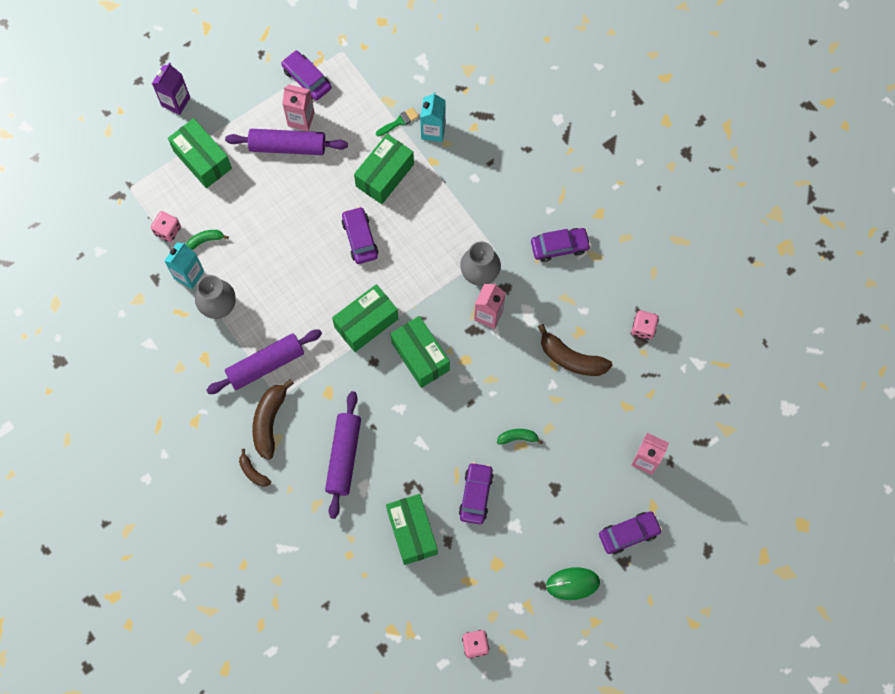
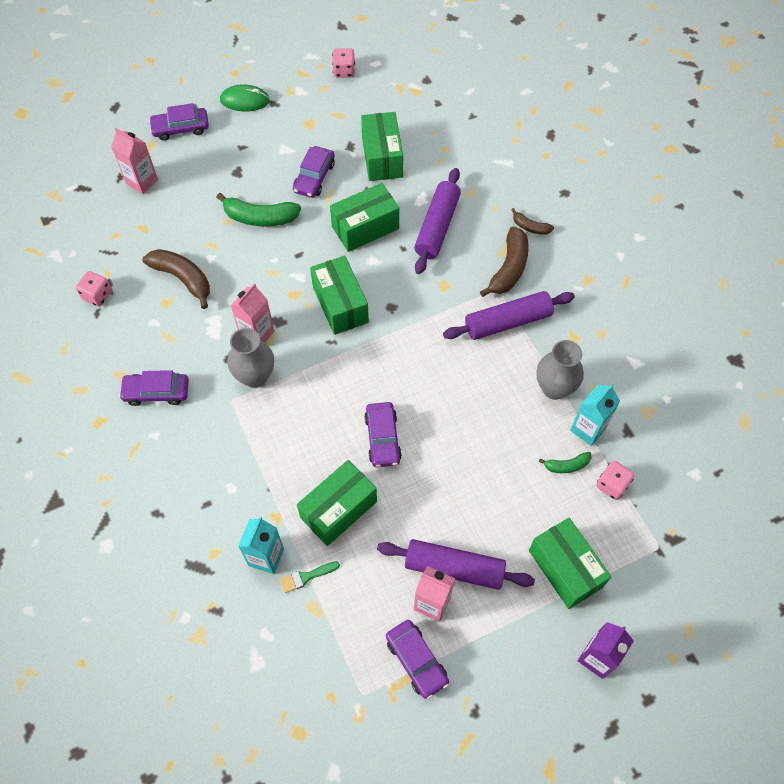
camera: 170 degrees left, 10 degrees down
brown banana [239,449,271,487] -> brown banana turned 150 degrees clockwise [511,208,554,235]
green box [332,284,399,352] -> green box moved to [330,183,399,252]
green banana [497,429,543,445] -> green banana [216,193,301,227], size x1.84

